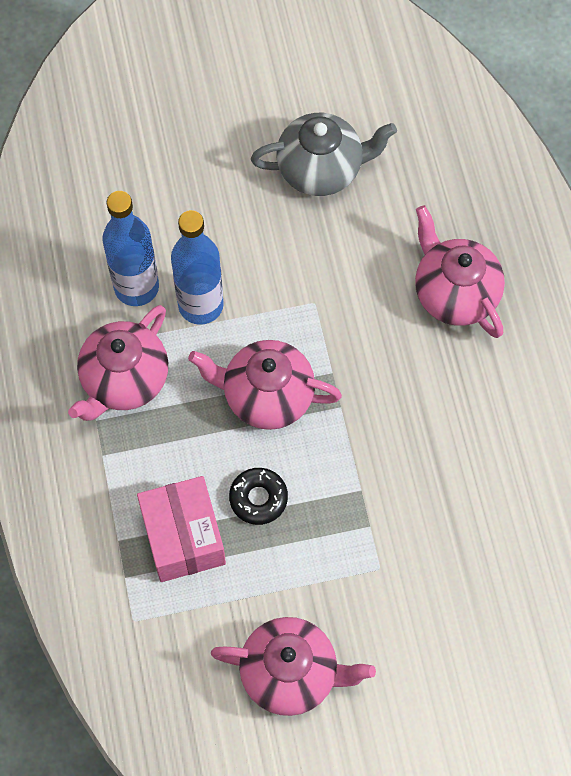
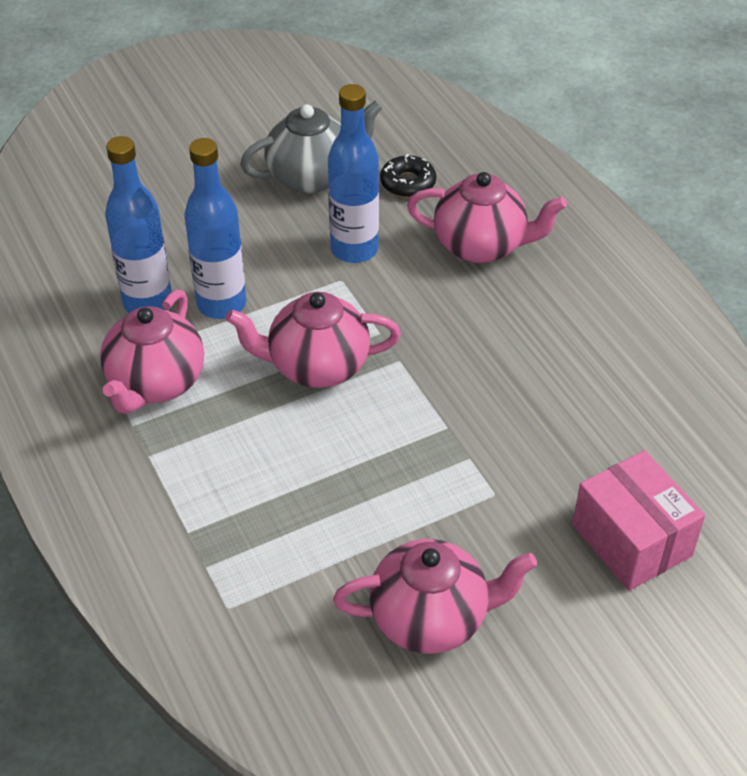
camera: 15 degrees left, 20 degrees down
pink box [137,476,226,582] -> pink box moved to [572,450,705,591]
black donut [229,468,288,525] -> black donut moved to [380,154,436,198]
pink teapot [415,205,505,338] -> pink teapot turned 150 degrees clockwise [407,172,567,263]
none -> blue bottle [328,84,379,263]

